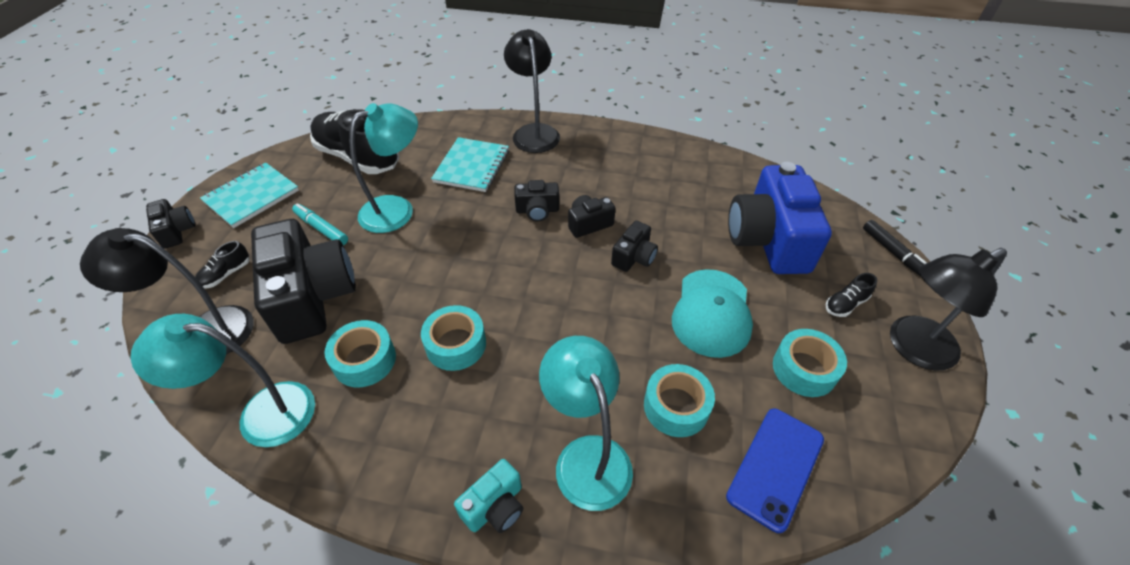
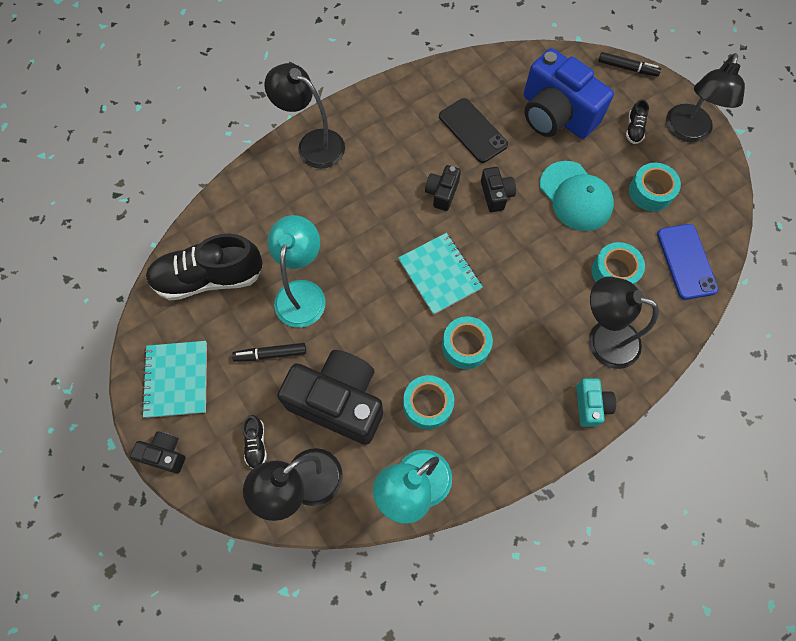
camera: 45 degrees left, 20 degrees up
turquoise marker [292,203,348,245] -> black marker [232,343,306,362]
turquoise notebook [431,137,509,192] -> turquoise notebook moved to [398,233,483,315]
black camera [514,180,559,222] -> none
turquoise lamp [539,336,633,511] -> black lamp [589,276,659,369]
none -> black phone [439,98,508,163]

